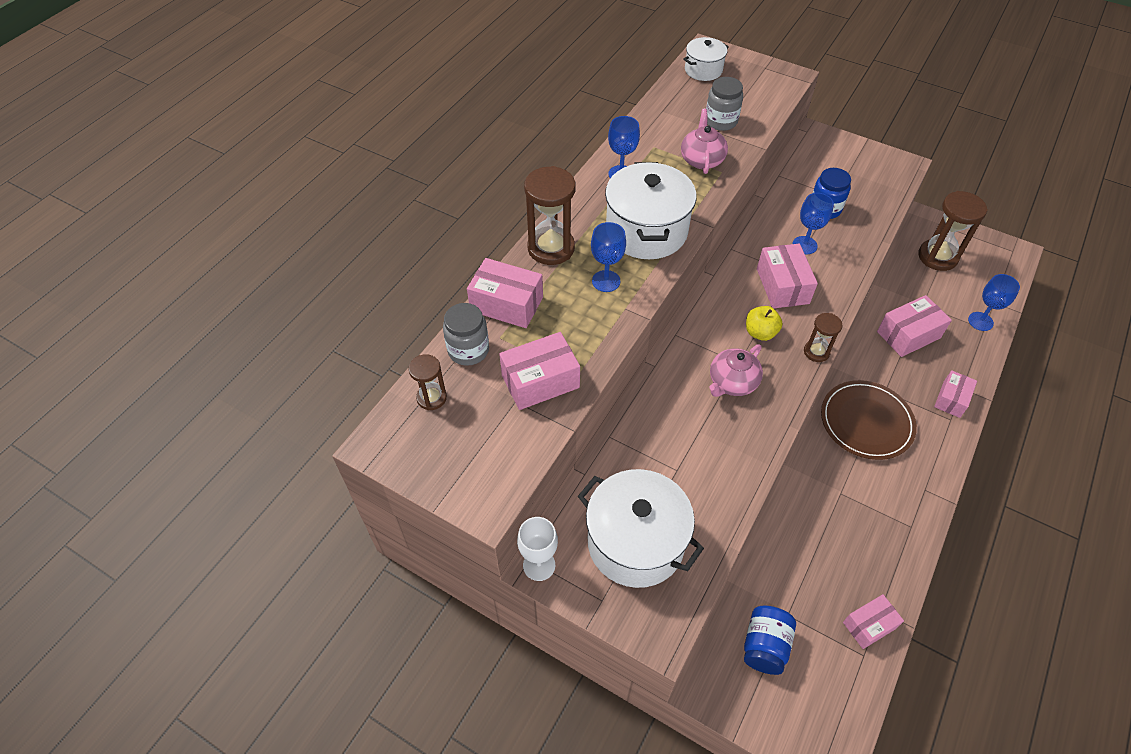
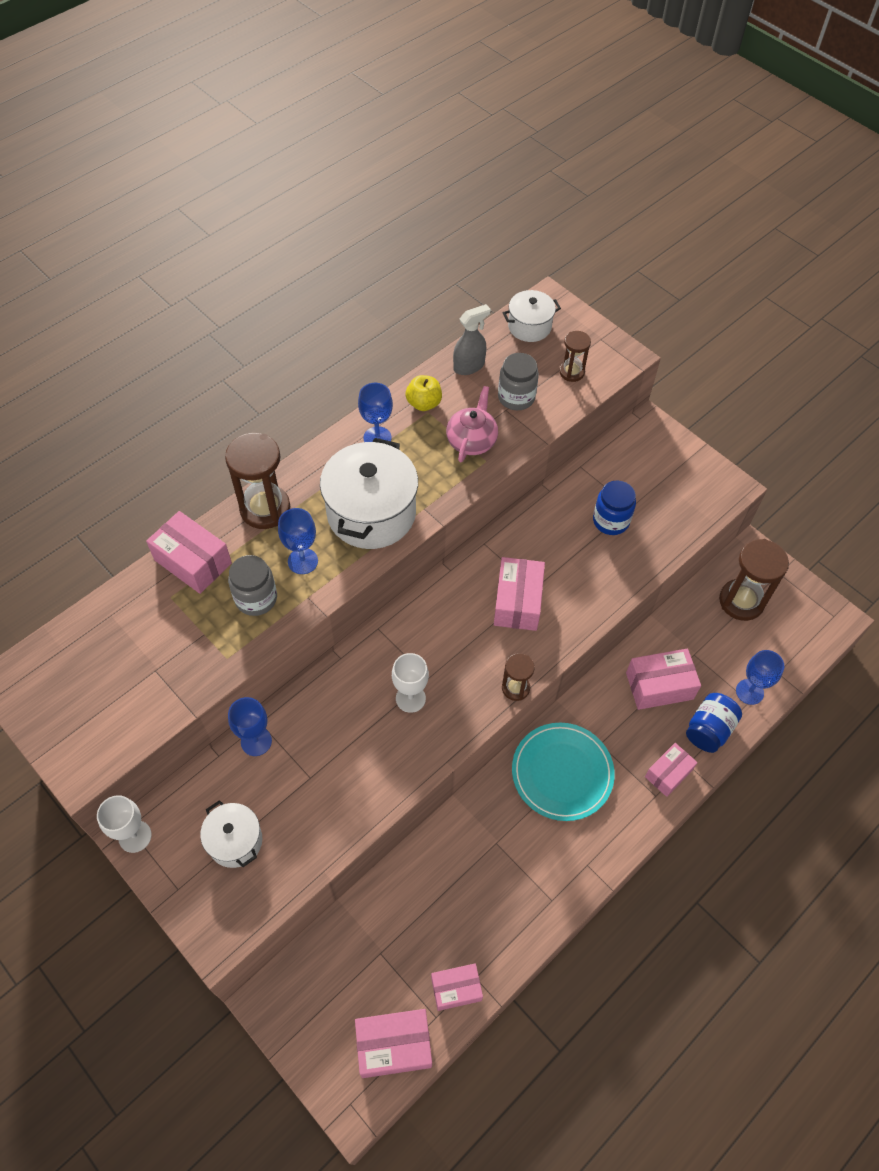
camera: 15 degrees right, 5 degrees up
brown hourglass [408,354,447,411] -> brown hourglass moved to [559,331,591,382]
grey jar [443,303,489,366] -> grey jar moved to [228,555,277,616]
pink box [499,332,580,410] -> pink box moved to [355,1009,432,1078]
white pot [578,469,704,588] -> white pot [200,800,262,868], size x0.55
pink teapot [709,344,763,397] -> white goblet [392,653,429,713]
blue jar [744,606,796,675] -> blue jar moved to [686,693,742,753]
yellow apple [746,306,783,341] -> yellow apple moved to [406,375,442,411]
blue goblet [792,193,834,254] -> blue goblet moved to [228,697,272,756]
brown plate [821,380,917,460] -> turquoise plate [512,723,615,821]
none -> grey spray bottle [453,304,491,375]

